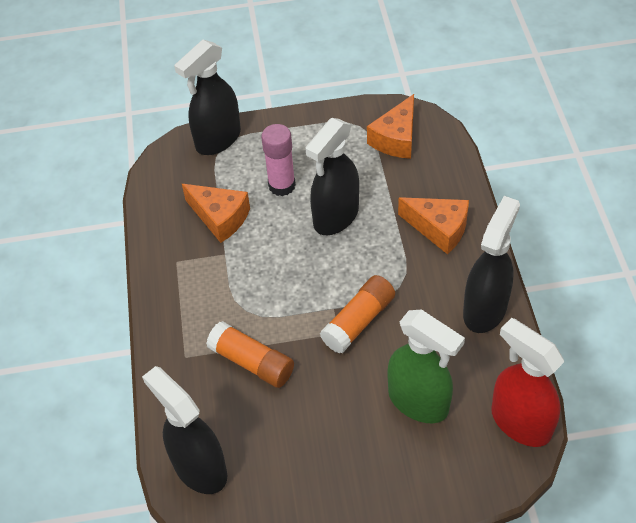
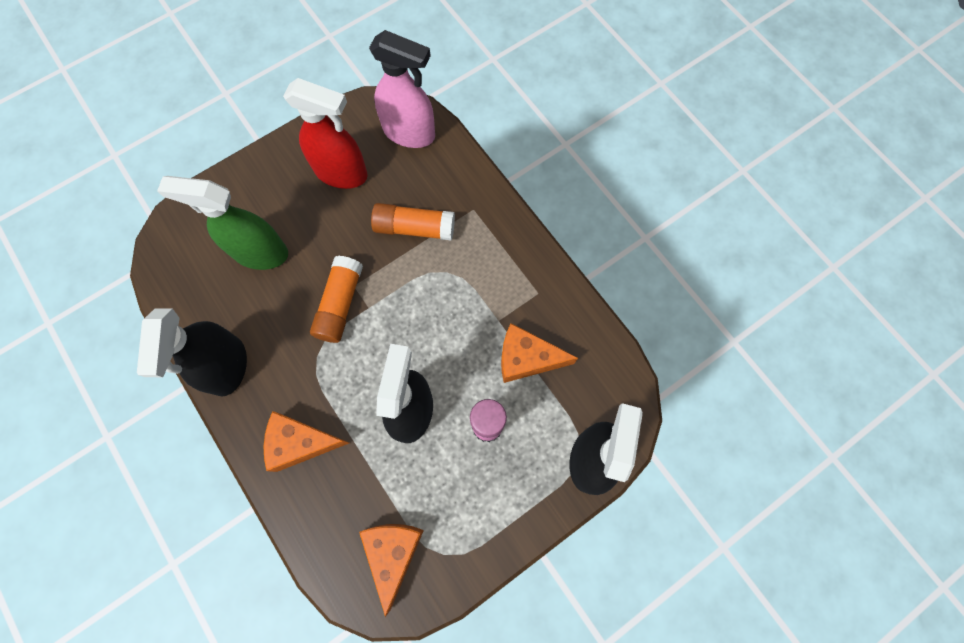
camera: 150 degrees right, 20 degrees up
black spray bottle [142,366,227,494] -> pink spray bottle [369,30,435,148]
red spray bottle [491,318,564,447] -> red spray bottle moved to [283,78,368,189]

